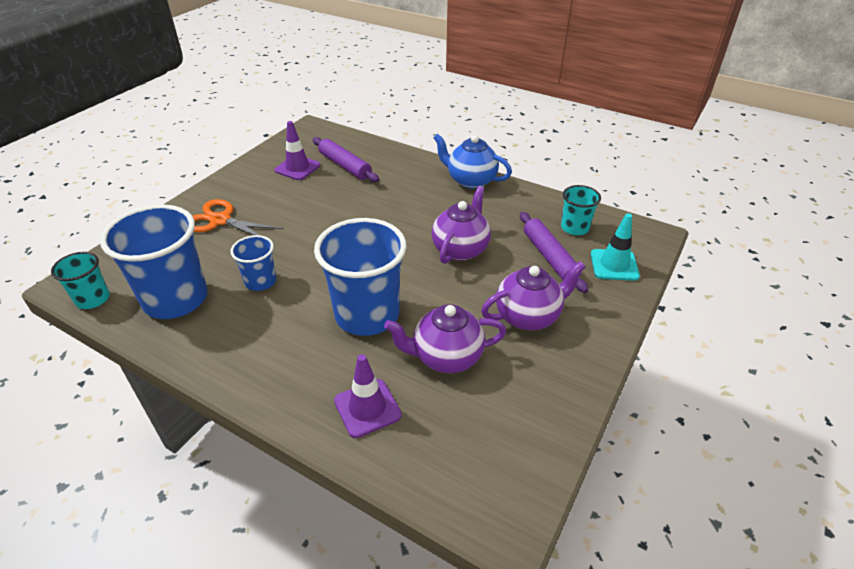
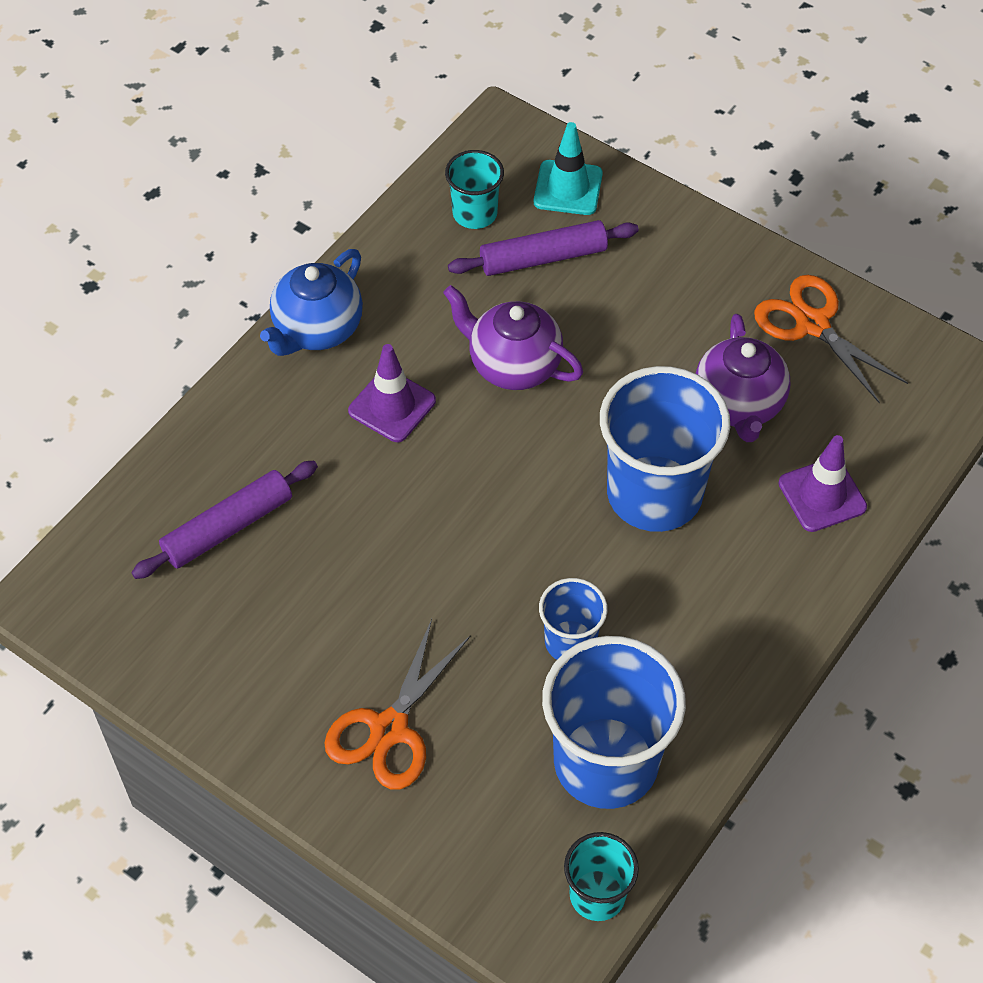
camera: 85 degrees left, 15 degrees up
purple traffic cone [274,121,320,180] -> purple traffic cone moved to [348,344,436,442]
purple teapot [481,261,586,330] -> none
none -> orange scissors [754,275,908,404]

